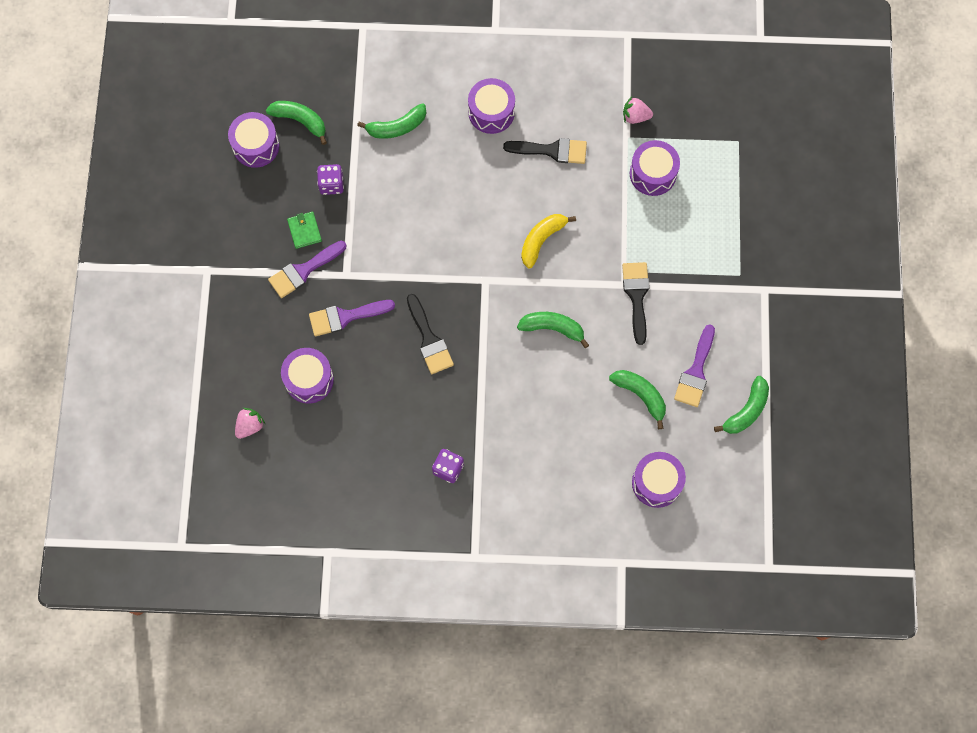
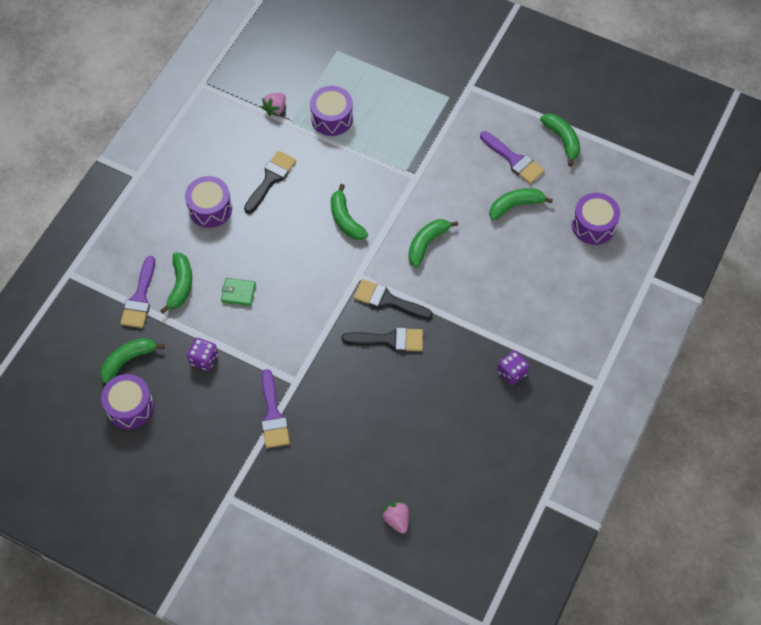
camera: 65 degrees left, 10 degrees down
purple drum [281,348,334,403] -> none
green wallet [287,212,322,249] -> green wallet moved to [221,278,256,306]
purple brush [309,300,395,336] -> purple brush moved to [120,256,155,328]
yellow banana [521,214,576,269] -> green banana [331,184,368,240]
black brush [622,262,650,345] -> black brush moved to [354,279,433,320]

